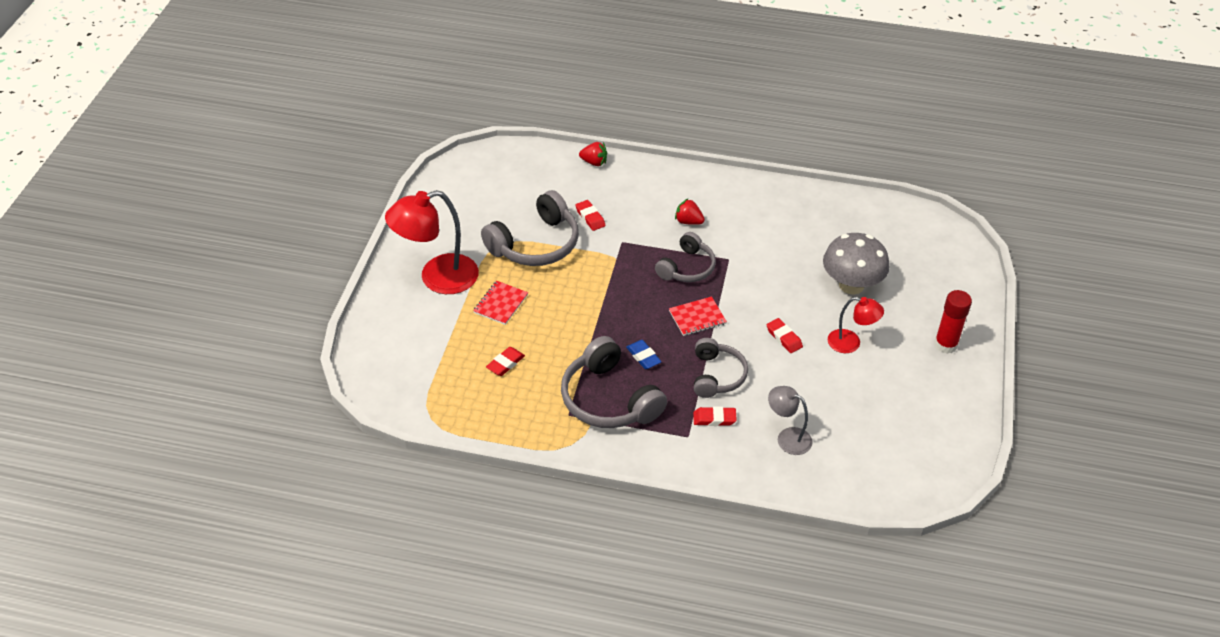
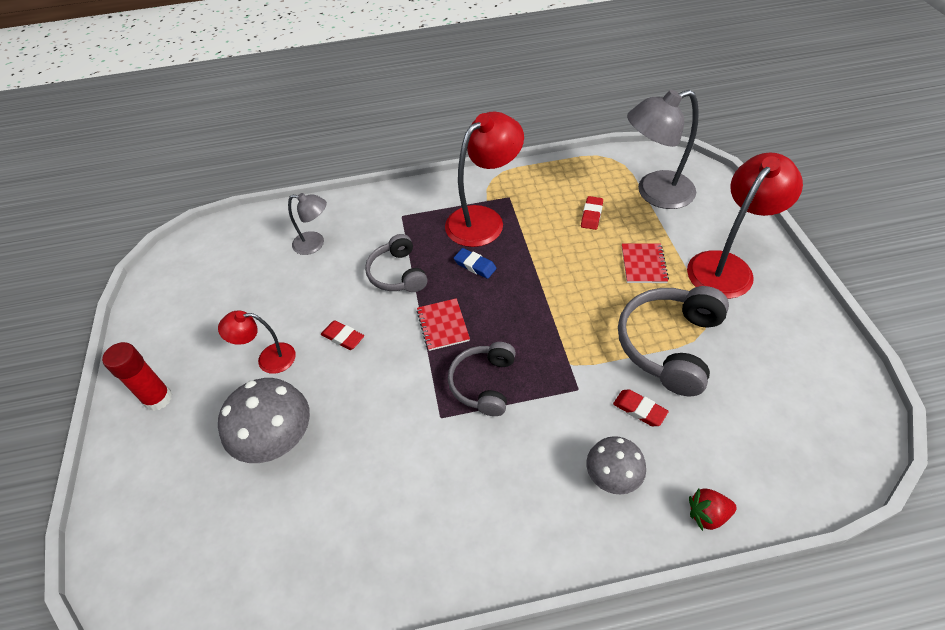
camera: 160 degrees right, 5 degrees up
grey headphones [561,336,667,428] -> red lamp [445,111,524,247]
red notebook [669,297,727,336] -> red notebook turned 60 degrees counterclockwise [417,298,470,351]
red strawberry [675,198,705,225] -> none
red eraser [693,407,737,426] -> none
none -> grey mushroom [586,436,646,494]
none -> grey lamp [627,90,699,209]

